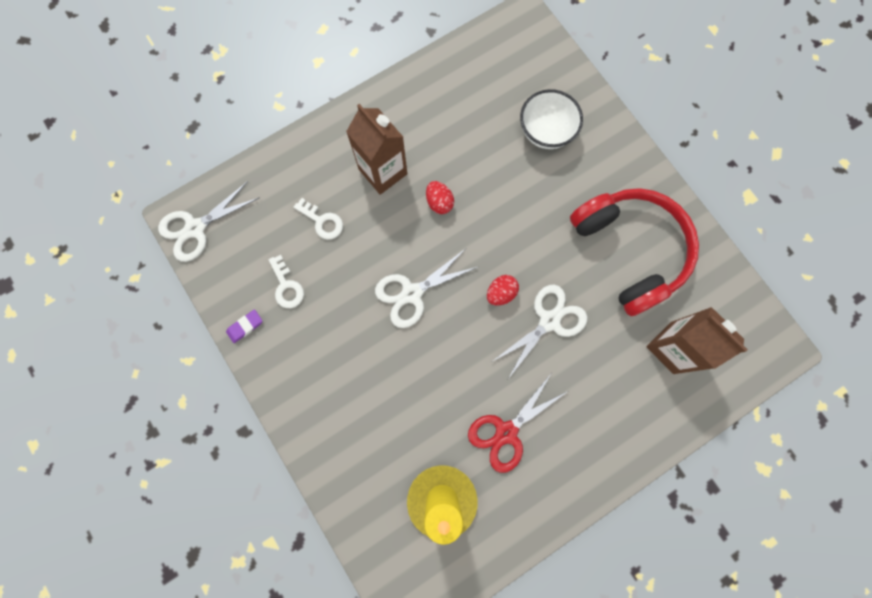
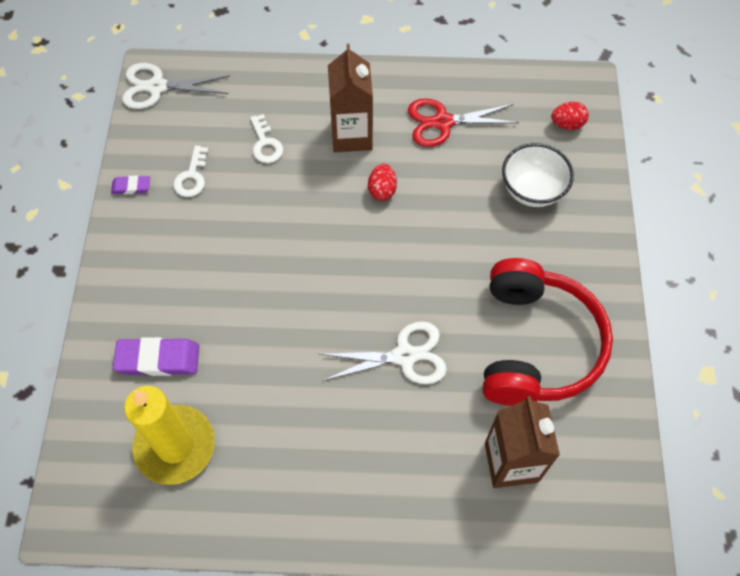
camera: 35 degrees right, 15 degrees down
white scissors [375,249,477,328] -> none
red scissors [468,374,568,473] -> red scissors moved to [408,98,519,147]
red egg [487,275,519,306] -> red egg moved to [551,102,589,130]
none -> purple eraser [113,337,199,376]

